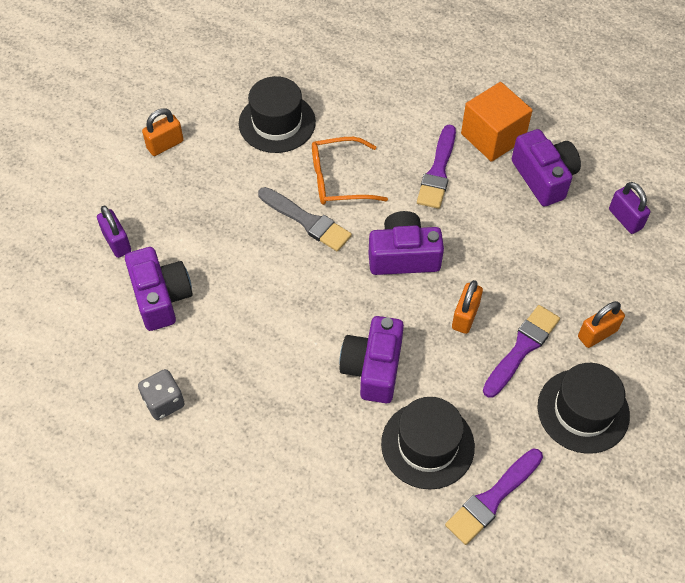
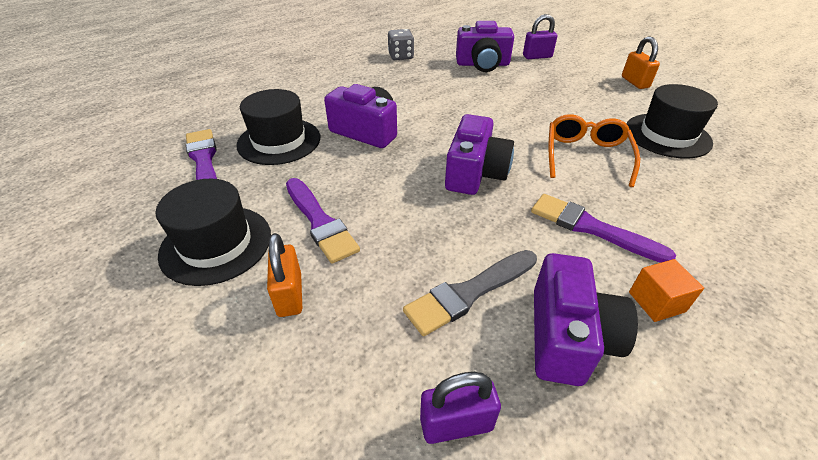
camera: 110 degrees right, 15 degrees down
grey brush [258,187,352,251] -> grey brush moved to [403,250,537,336]
orange padlock [452,280,483,334] -> none
orange cube [461,82,533,162] -> orange cube [629,259,704,322], size x0.53
purple camera [512,129,581,206] -> purple camera turned 75 degrees counterclockwise [534,253,638,386]

